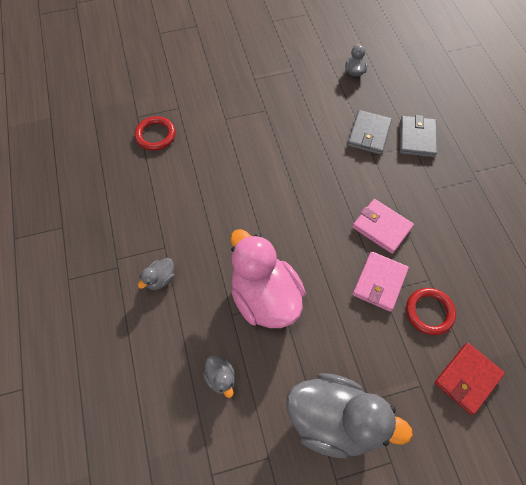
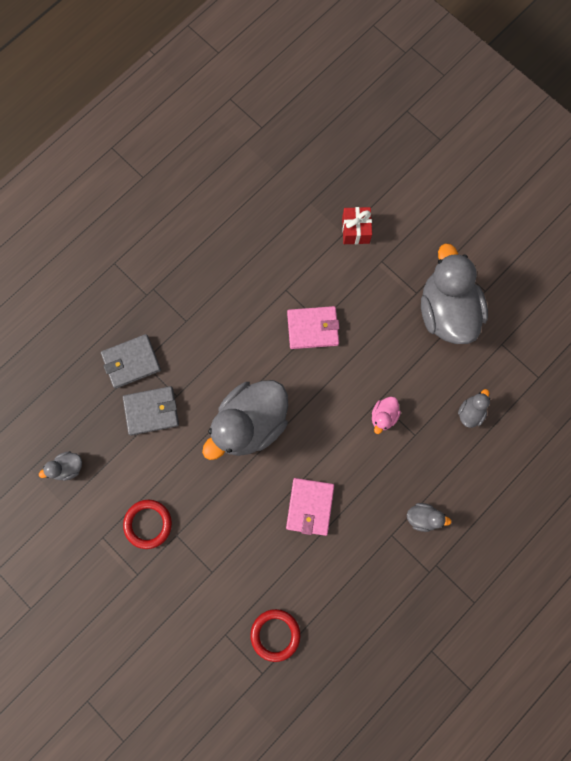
camera: 120 degrees left, 15 degrees up
pink duck [230,229,306,328] -> pink duck [372,397,401,434], size x0.42
pink wallet [352,199,414,254] -> pink wallet moved to [286,478,334,536]
red ring [406,288,456,335] -> red ring moved to [123,500,172,549]
red wallet [435,343,505,415] -> red gift [342,207,372,244]
none -> grey duck [202,380,288,460]

